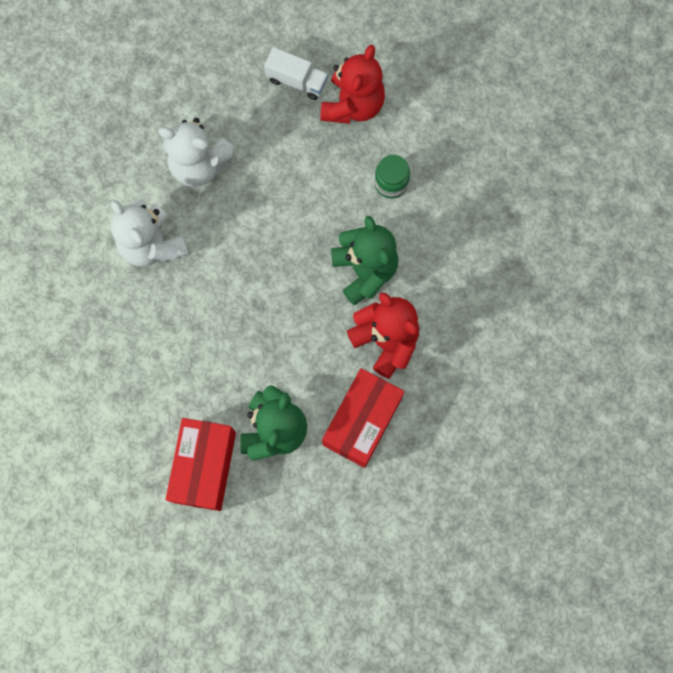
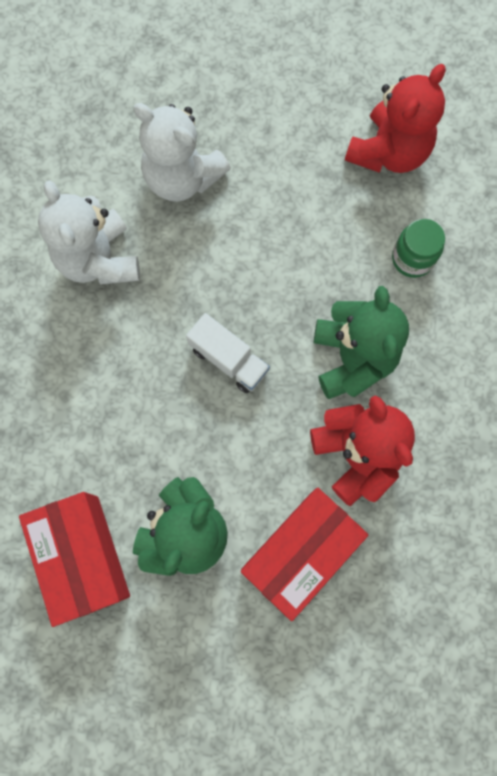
camera: 15 degrees right, 0 degrees up
red box [166,418,236,511] -> red box turned 45 degrees counterclockwise [19,492,130,627]
white truck [264,47,328,100] -> white truck moved to [186,313,270,393]

